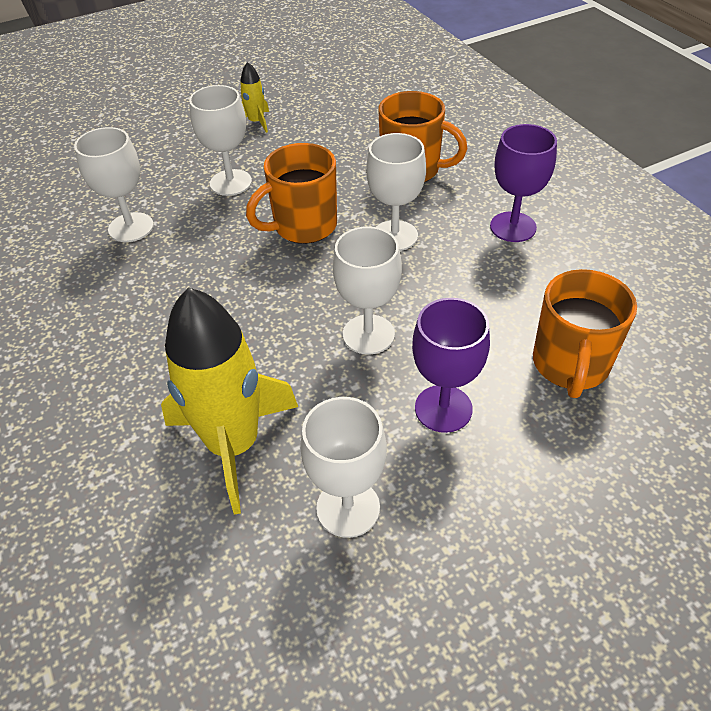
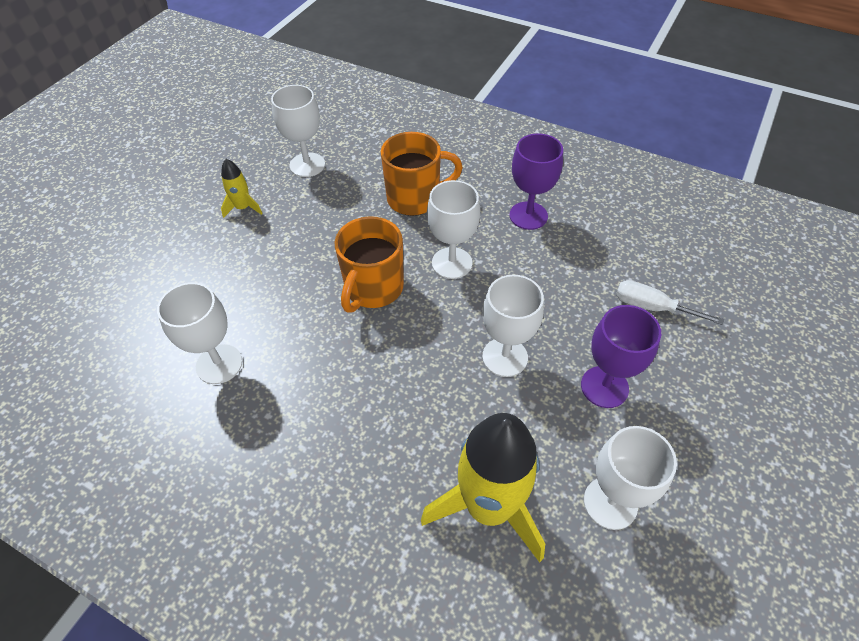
camera: 35 degrees left, 5 degrees up
white goblet [189,85,252,196] -> white goblet moved to [271,85,325,177]
orange mug [533,269,637,398] -> white screwdriver [616,280,725,325]

